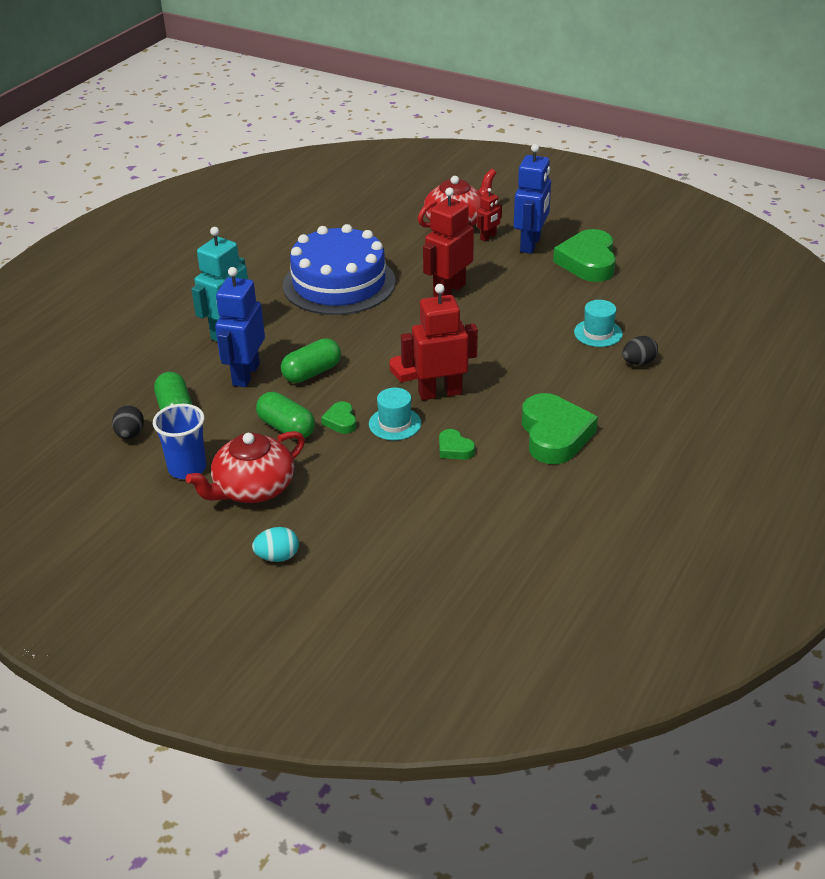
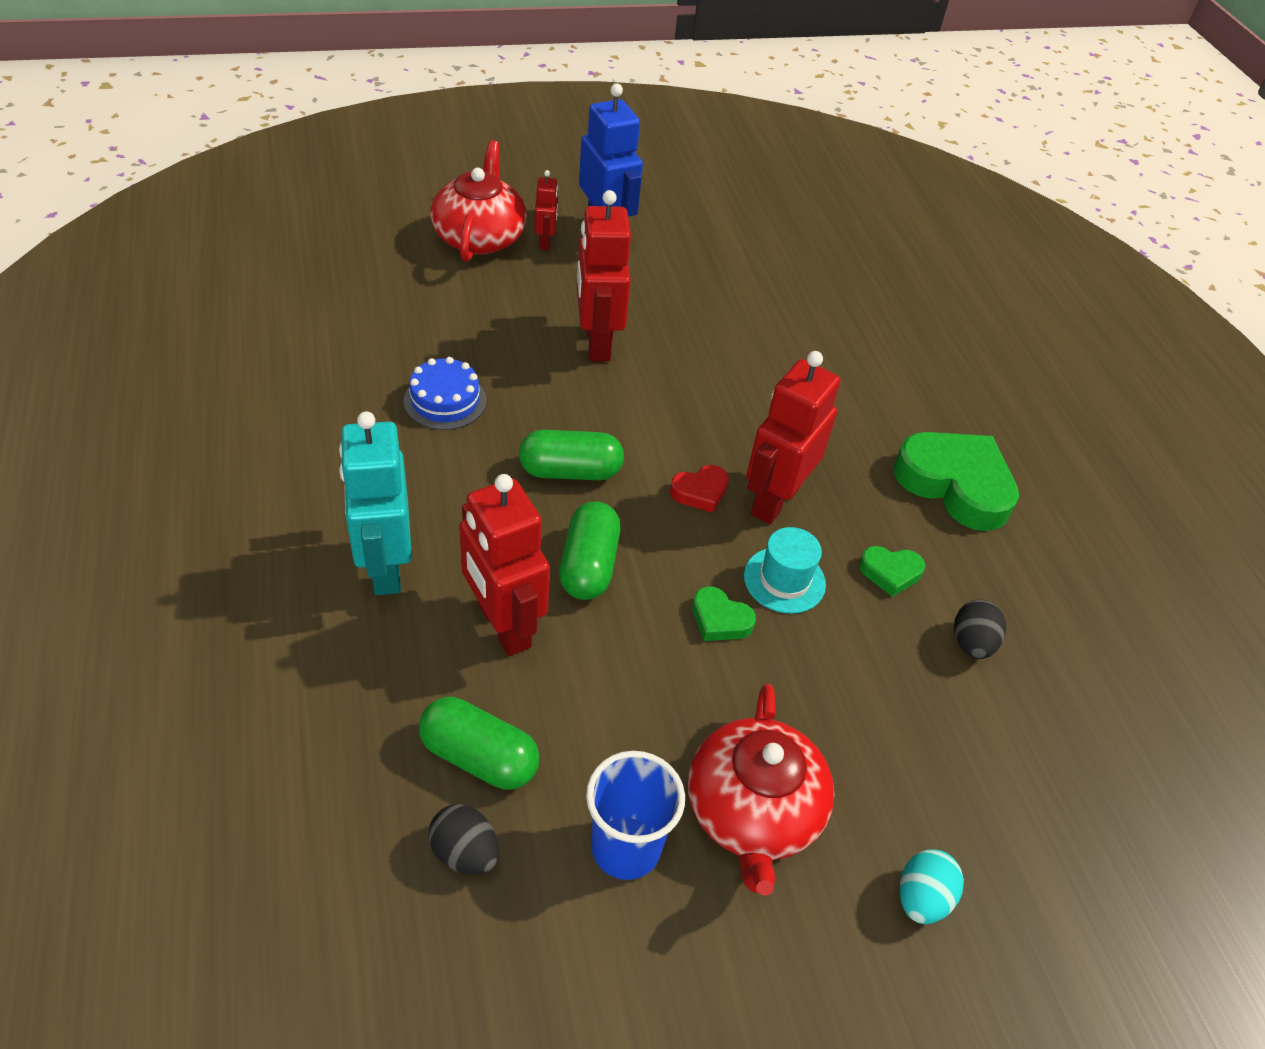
camera: 50 degrees left, 10 degrees up
blue robot [215,267,265,387] -> red robot [459,474,550,656]
green capsule [256,392,315,440] -> green capsule moved to [519,430,624,480]
blue cake [283,224,396,315] -> blue cake [404,357,486,430], size x0.44
green heart [553,229,616,282] -> none
turquoise hat [574,300,623,347] -> none
black egg [622,336,658,365] -> black egg moved to [954,600,1006,659]

